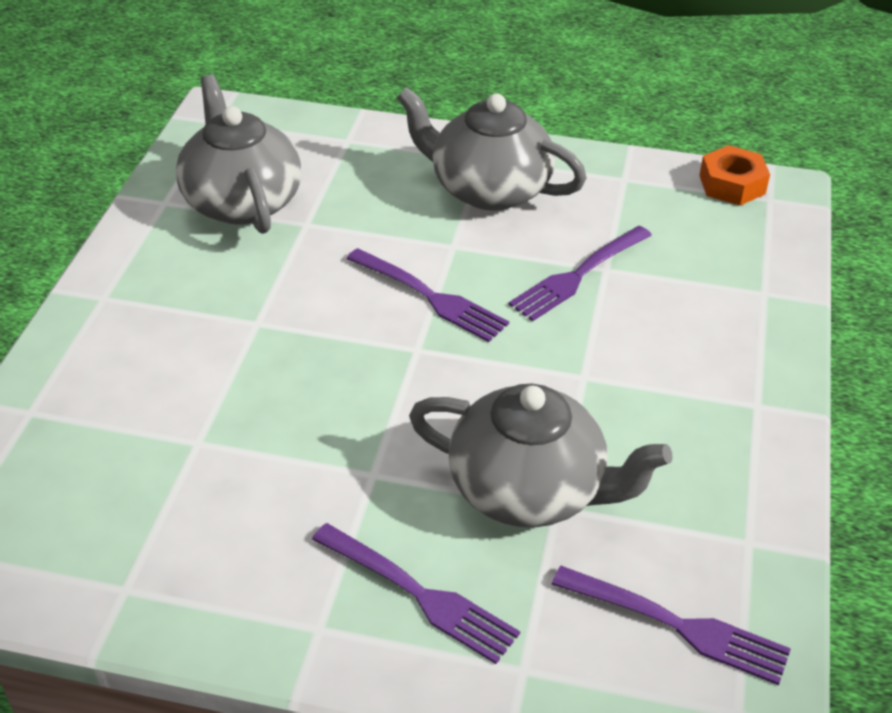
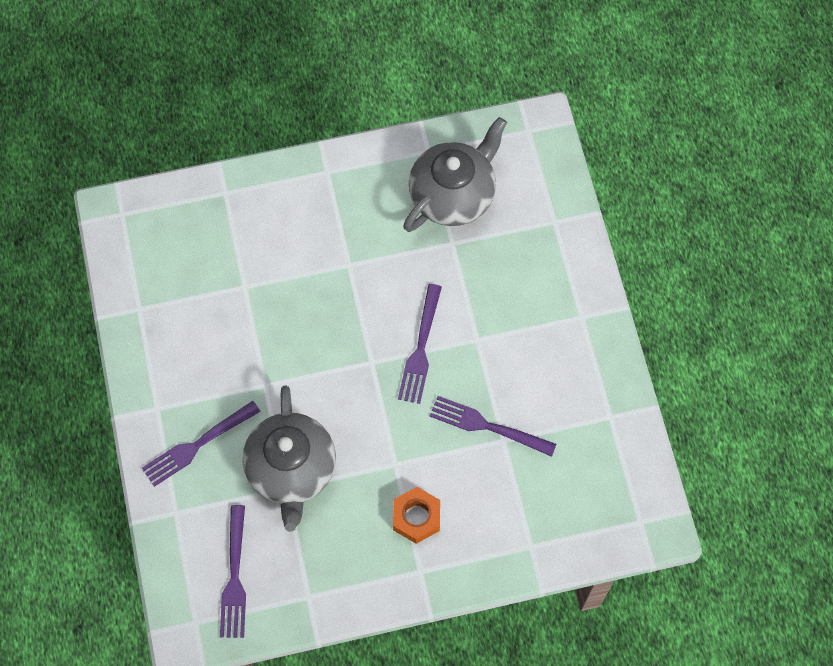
camera: 65 degrees right, 25 degrees up
purple fork [312,523,520,664] -> purple fork turned 45 degrees clockwise [142,401,261,487]
grey teapot [397,87,587,211] -> none
orange nut [699,145,770,205] -> orange nut moved to [393,487,440,544]

